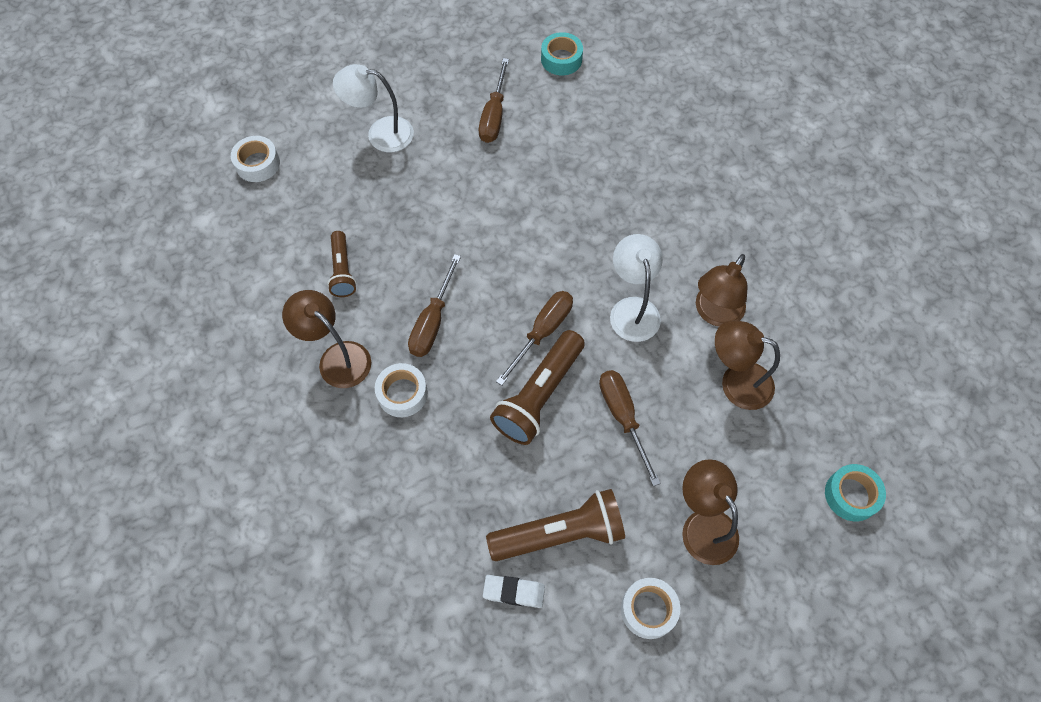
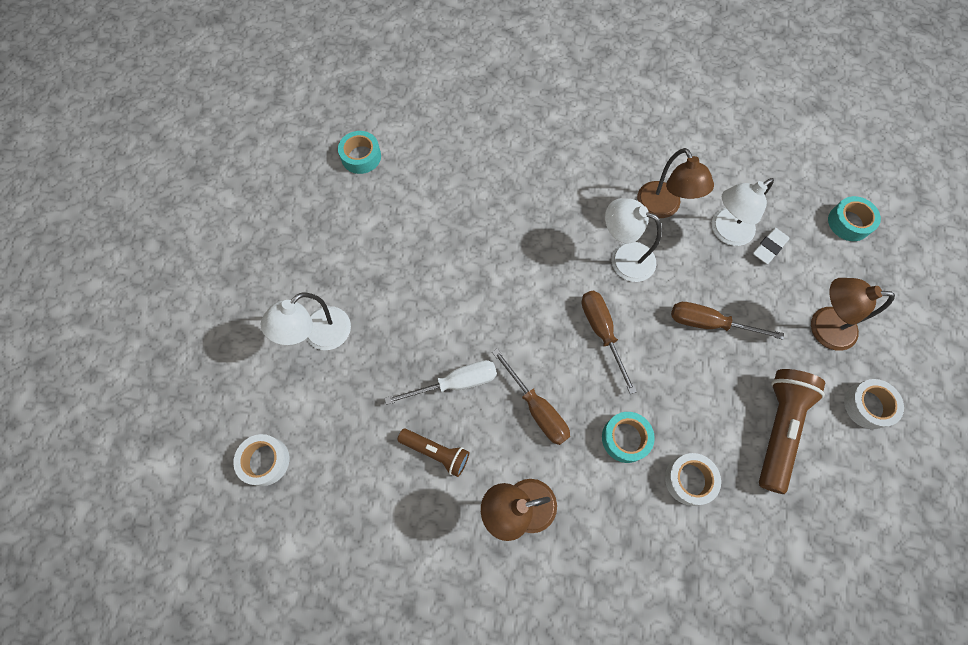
camera: 55 degrees left, 5 degrees up
white tape [375,363,428,417] -> white tape moved to [665,453,721,506]
brown screwdriver [479,58,509,143] -> none
white eraser [483,575,545,608] -> white eraser moved to [753,228,790,264]
brown flashlight [490,330,585,445] -> none
brown lamp [715,320,780,410] -> white lamp [712,178,774,246]
none -> white screwdriver [384,360,497,405]
none -> turquoise tape [602,412,655,463]

